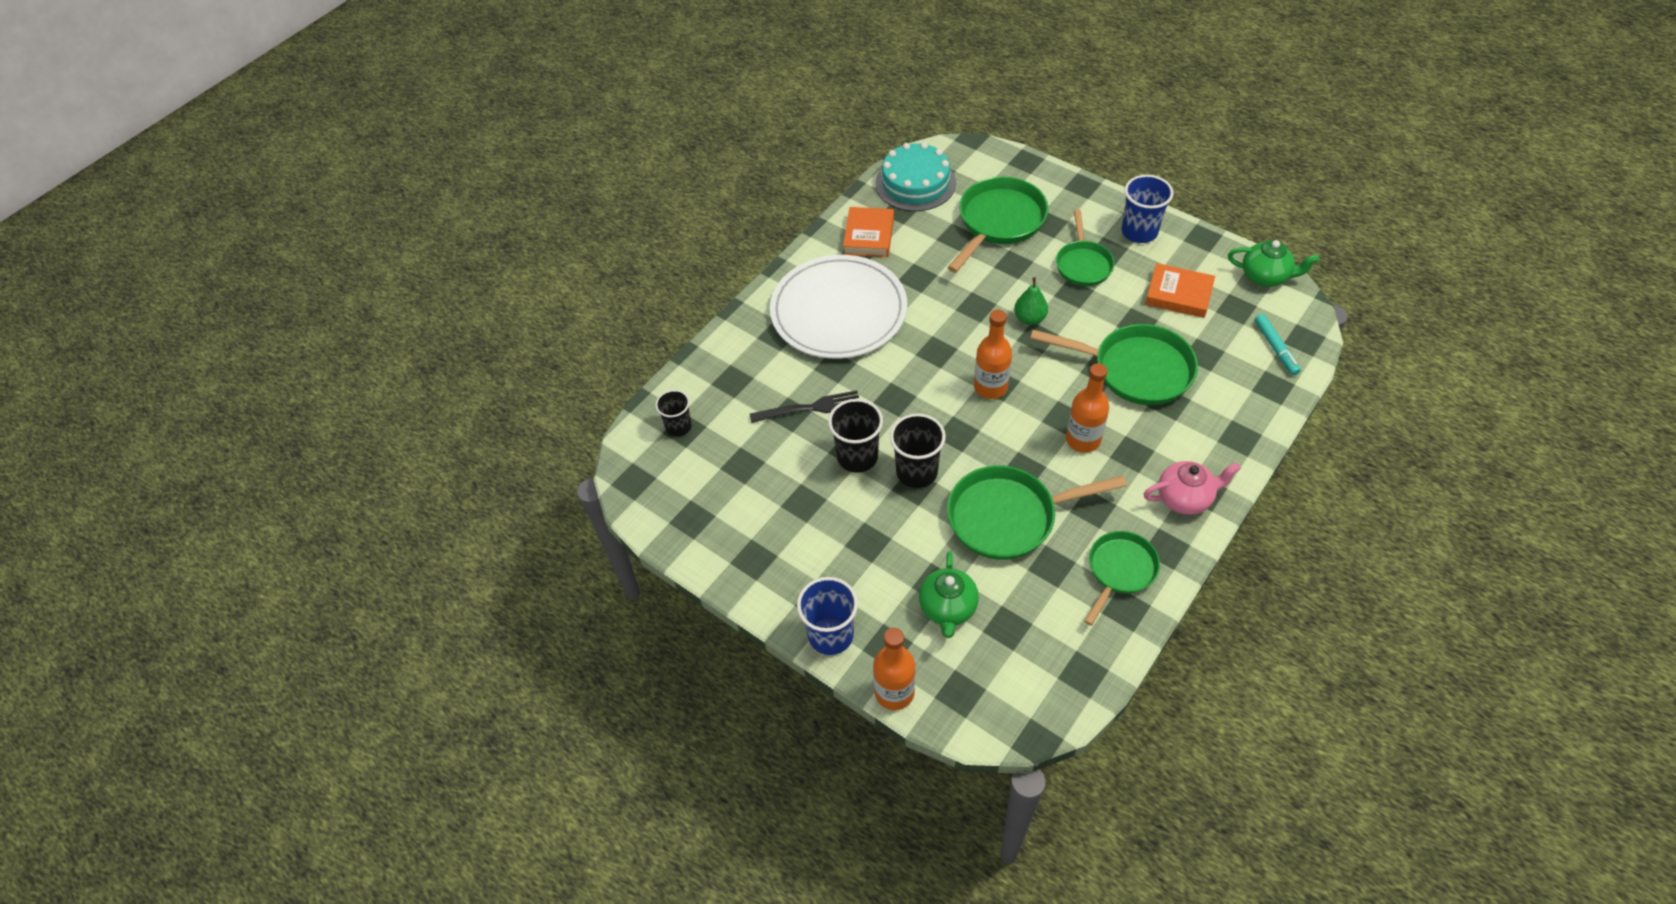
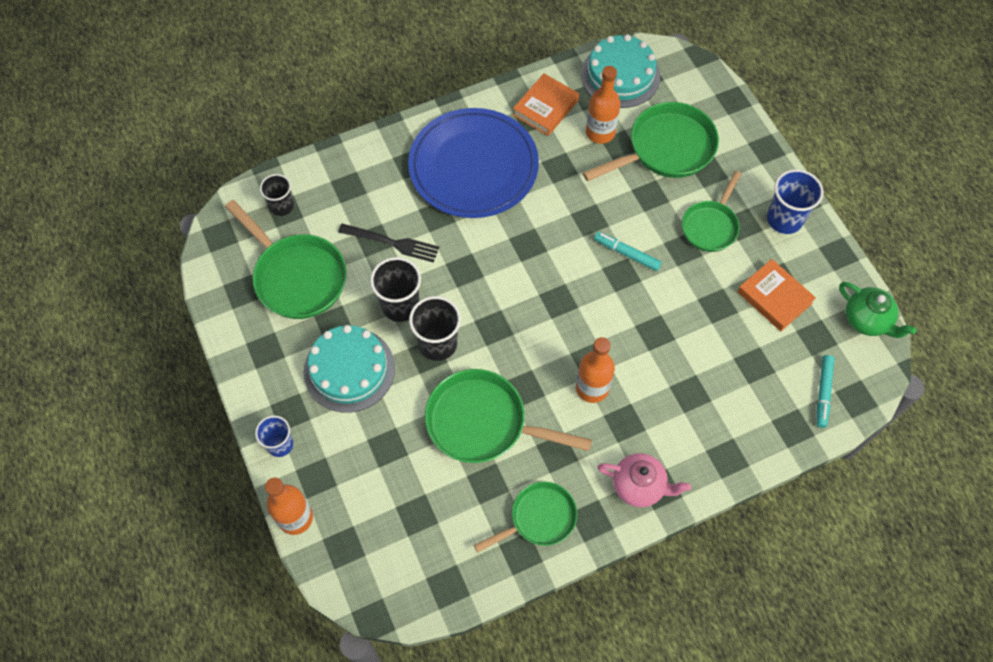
camera: 25 degrees right, 10 degrees up
white plate [770,255,907,359] -> blue plate [408,108,539,218]
blue cup [797,577,858,655] -> blue cup [255,416,293,457], size x0.65
green teapot [919,551,979,638] -> none
orange bottle [974,310,1012,399] -> orange bottle moved to [586,66,620,144]
green pear [1014,277,1048,325] -> turquoise marker [594,232,662,271]
green pan [1030,324,1198,405] -> green pan moved to [225,200,347,319]
none -> turquoise cake [303,325,395,412]

